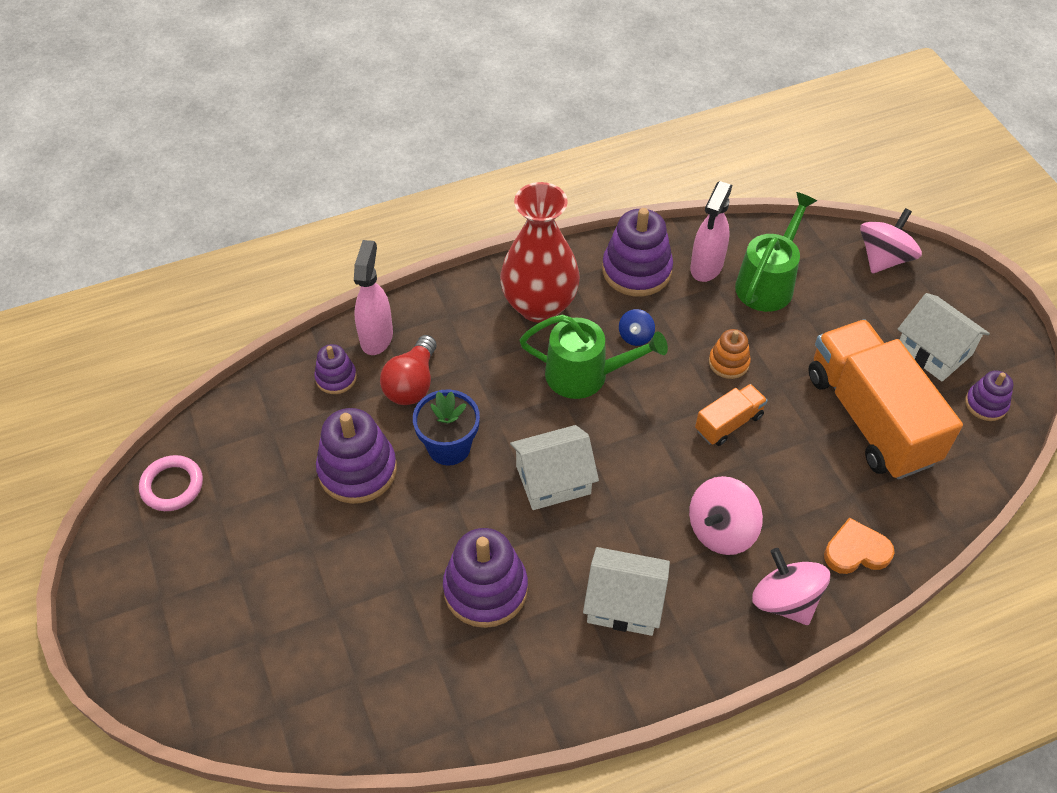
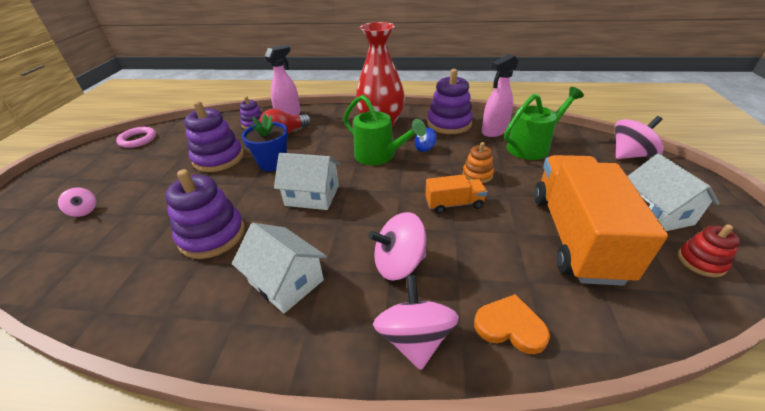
camera: 30 degrees right, 15 degrees down
purple stacking toy [965,370,1013,421] -> red stacking toy [678,224,740,277]
none -> pink spinning top [58,187,96,217]

